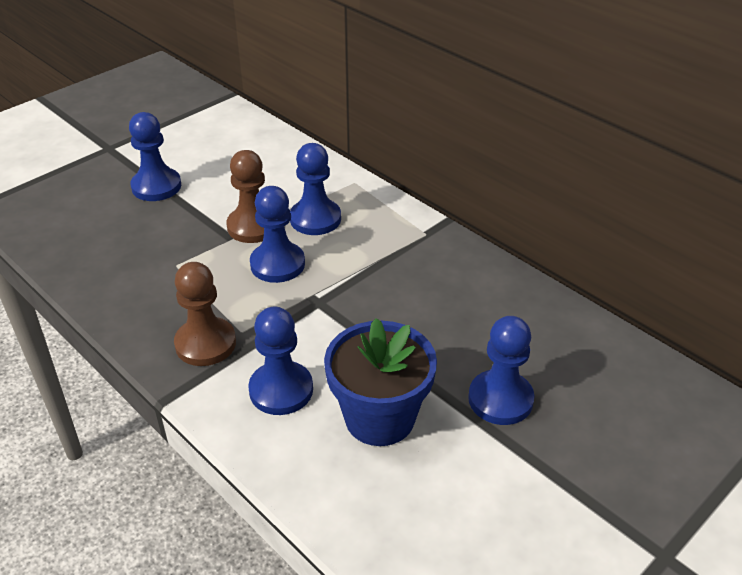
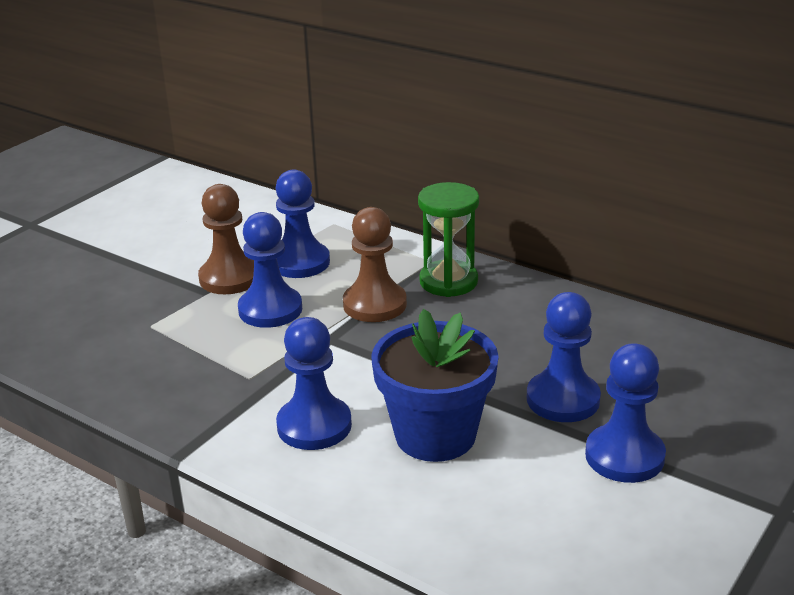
camera: 10 degrees left, 10 degrees down
blue pawn [129,112,181,201] -> blue pawn moved to [585,343,666,483]
brown pawn [174,262,236,366] -> brown pawn moved to [343,207,407,322]
none -> green hourglass [418,182,479,297]

